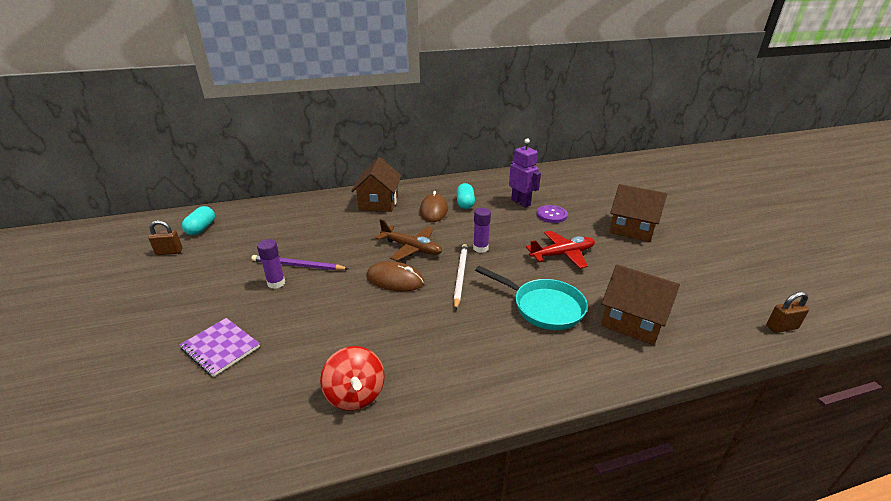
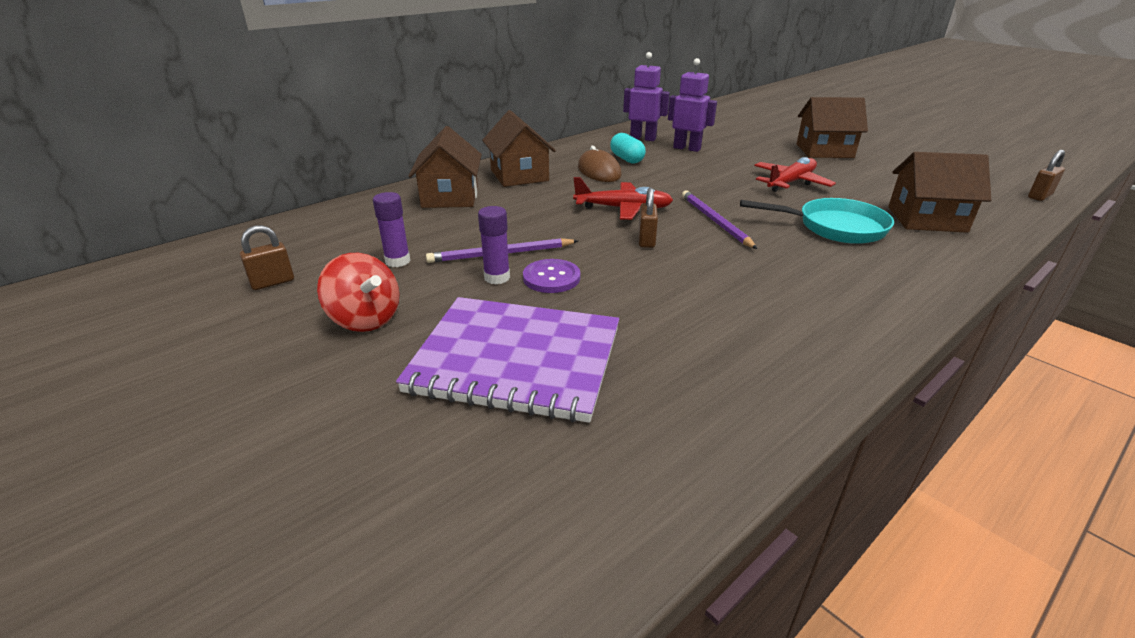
camera: 25 degrees left, 0 degrees up
purple notebook [180,318,260,377] -> purple notebook [396,297,619,423], size x1.90
turquoise capsule [182,206,215,235] -> none
red spinning top [320,346,385,411] -> red spinning top moved to [317,253,400,332]
brown mouse [366,261,424,291] -> brown padlock [638,188,658,248]
brown plane [375,219,442,261] -> red plane [573,177,673,220]
white pencil [453,244,468,310] -> purple pencil [682,190,757,249]
purple glue stick [473,208,491,253] -> purple glue stick moved to [373,192,410,267]
purple button [537,205,568,223] -> purple button moved to [523,259,580,293]
none -> brown house [409,126,482,208]
none -> purple robot [623,52,670,141]

